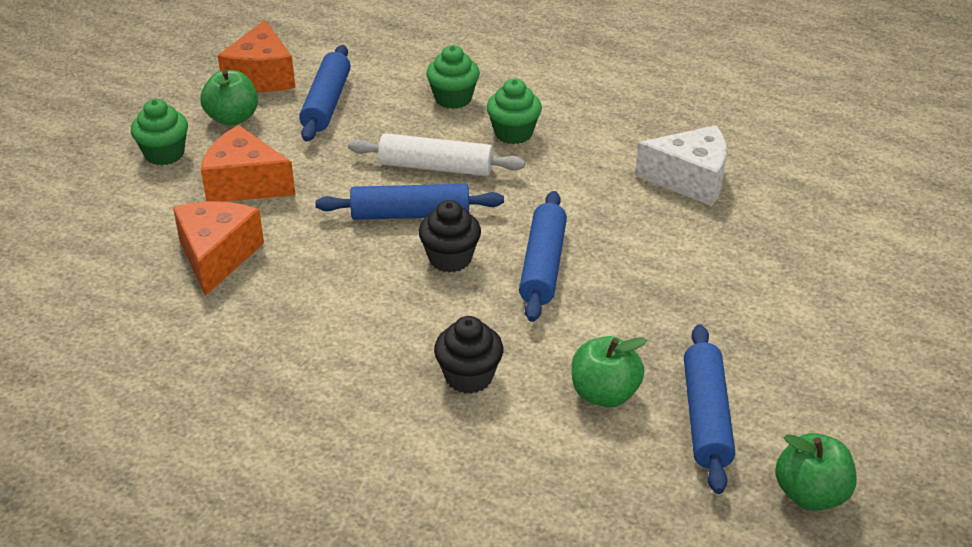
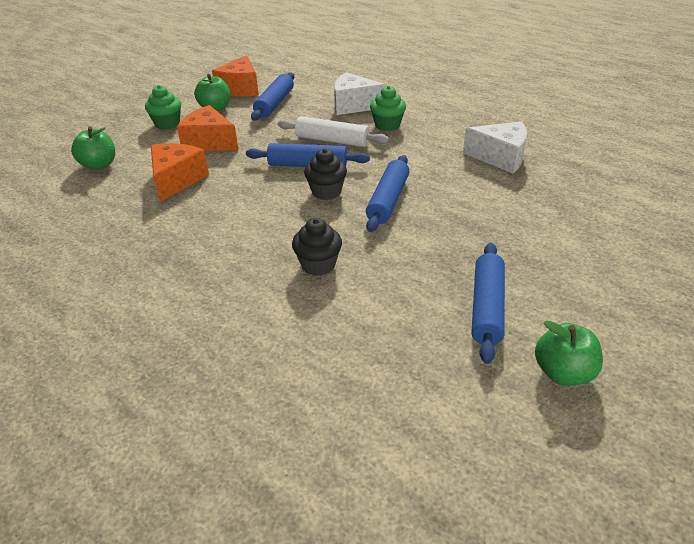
camera: 10 degrees right, 0 degrees up
green cupcake [426,45,480,109] -> white cheese [334,72,386,115]
green apple [572,336,647,407] -> green apple moved to [71,126,115,170]

